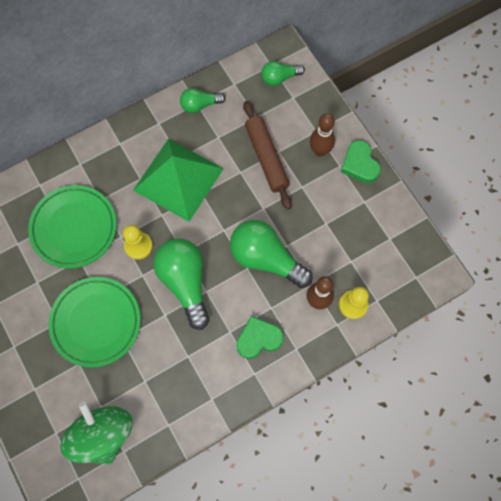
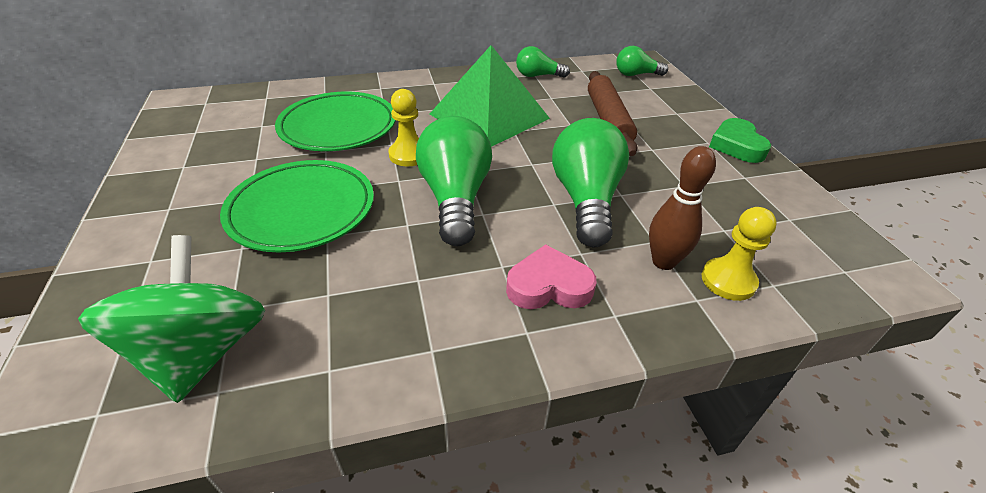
camera: 15 degrees right, 30 degrees down
green light bulb [230,220,313,288] -> green light bulb turned 45 degrees clockwise [552,118,629,247]
green heart [237,316,284,359] -> pink heart [506,244,596,309]
brown bowling pin [310,113,335,156] -> none

